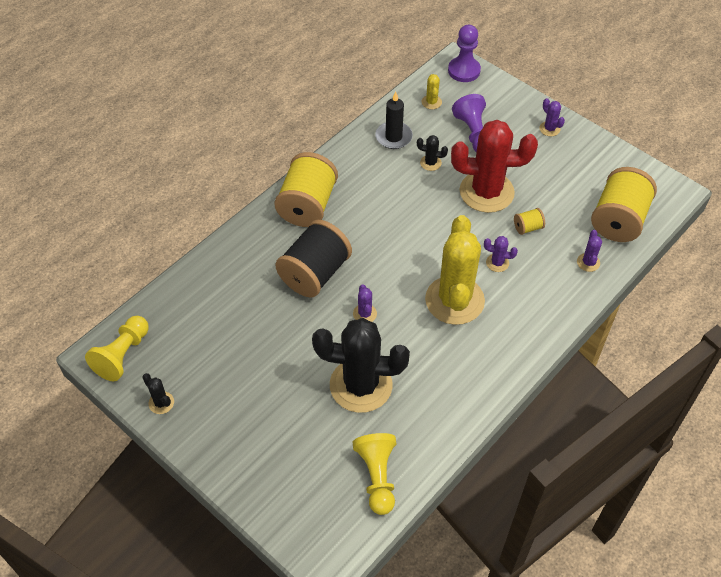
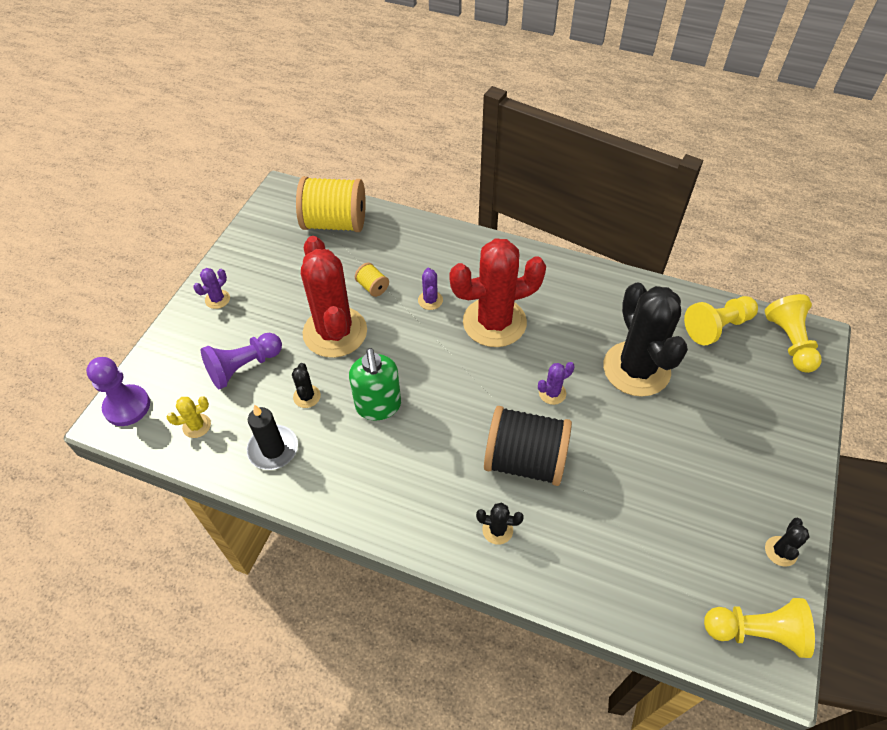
camera: 110 degrees left, 0 degrees up
yellow spool [274,152,338,227] -> none
yellow cactus [425,215,485,325] -> red cactus [449,238,546,347]
purple cactus [577,230,602,272] -> none
none -> green soap dispenser [349,348,401,421]
none -> black cactus [476,502,524,545]
none -> yellow pawn [765,294,822,373]

